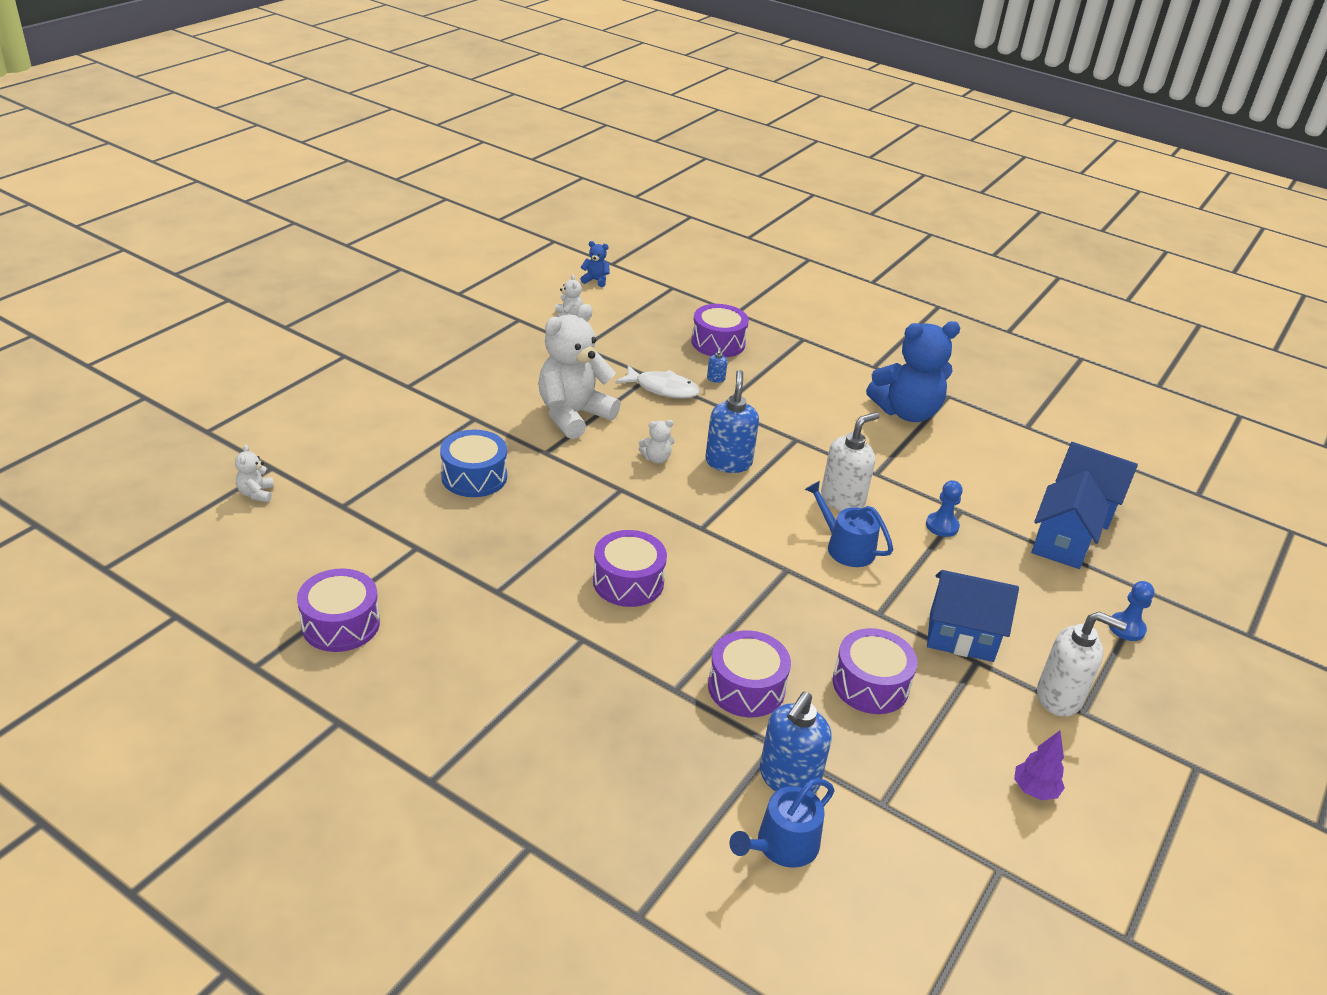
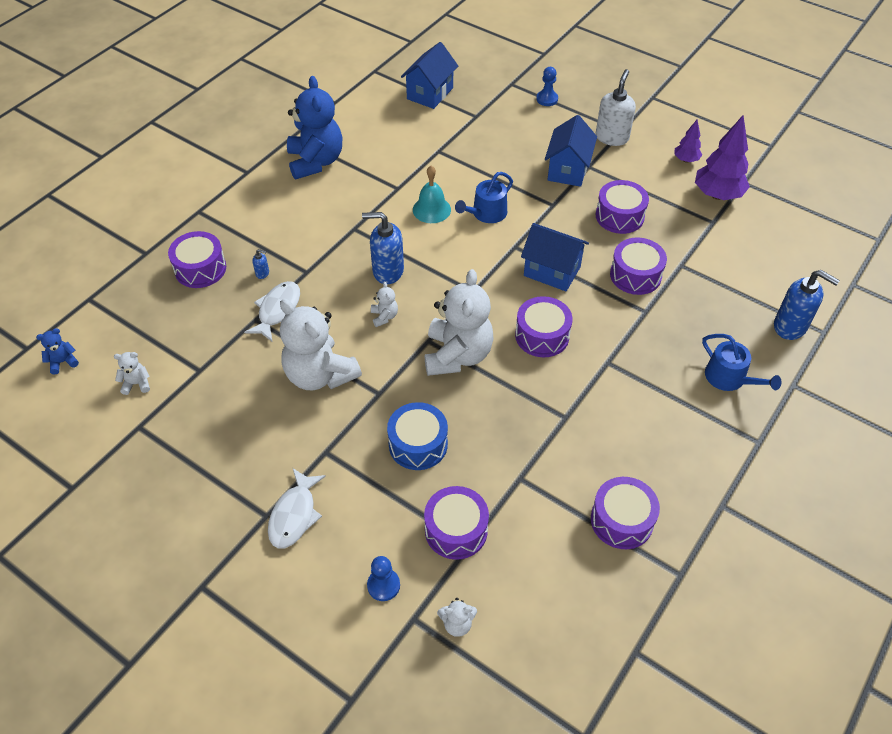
camera: 85 degrees left, 15 degrees up
blue teddy bear [581,241,610,287] -> blue teddy bear turned 45 degrees clockwise [36,328,79,375]
blue watering can [729,778,835,868] -> blue watering can moved to [702,334,782,391]
blue soap dispenser [760,692,832,794] -> blue soap dispenser moved to [774,270,840,340]
white soap dispenser [821,412,880,511] -> turquoise bell [413,166,451,223]
blue pawn [926,480,963,537] -> blue pawn moved to [367,556,400,601]
blue house [1031,471,1109,569] -> blue house moved to [521,223,589,291]
none -> white fish [268,468,326,549]
none -> purple drum [424,486,489,560]
none -> white teddy bear [425,269,494,376]
none -> purple tree [695,115,750,200]

